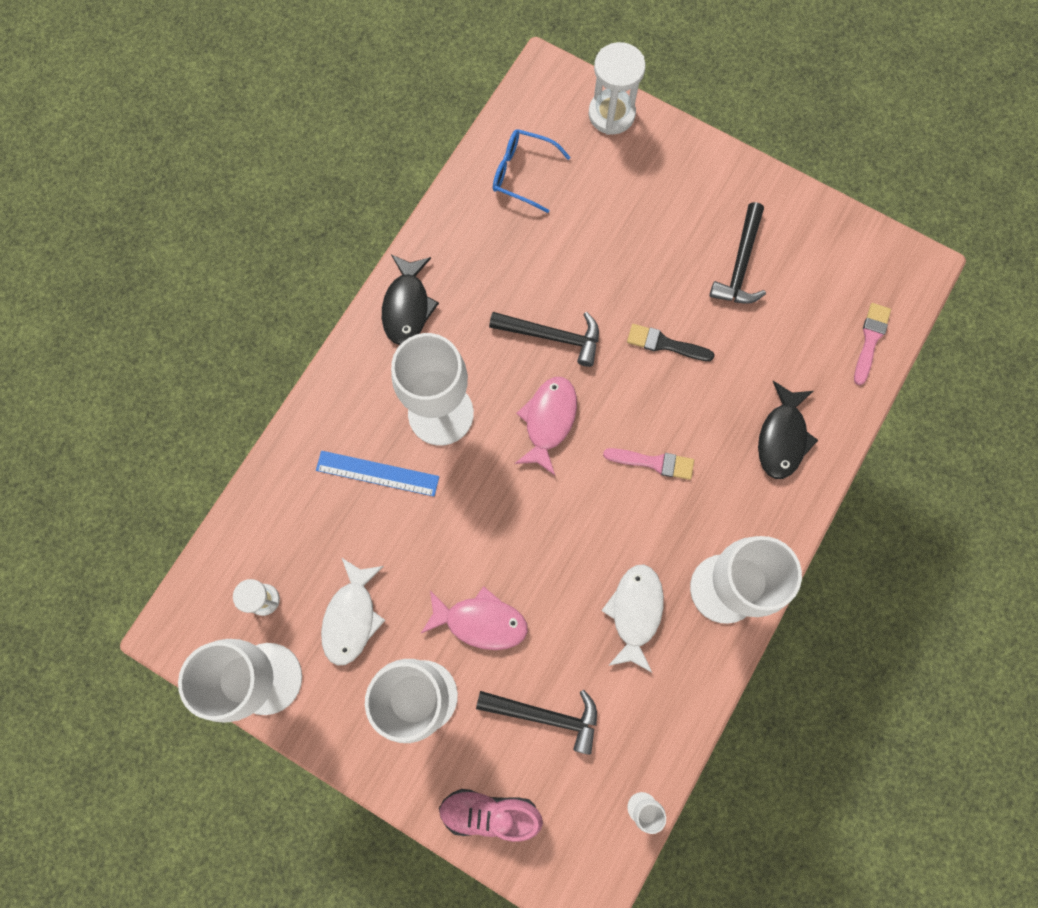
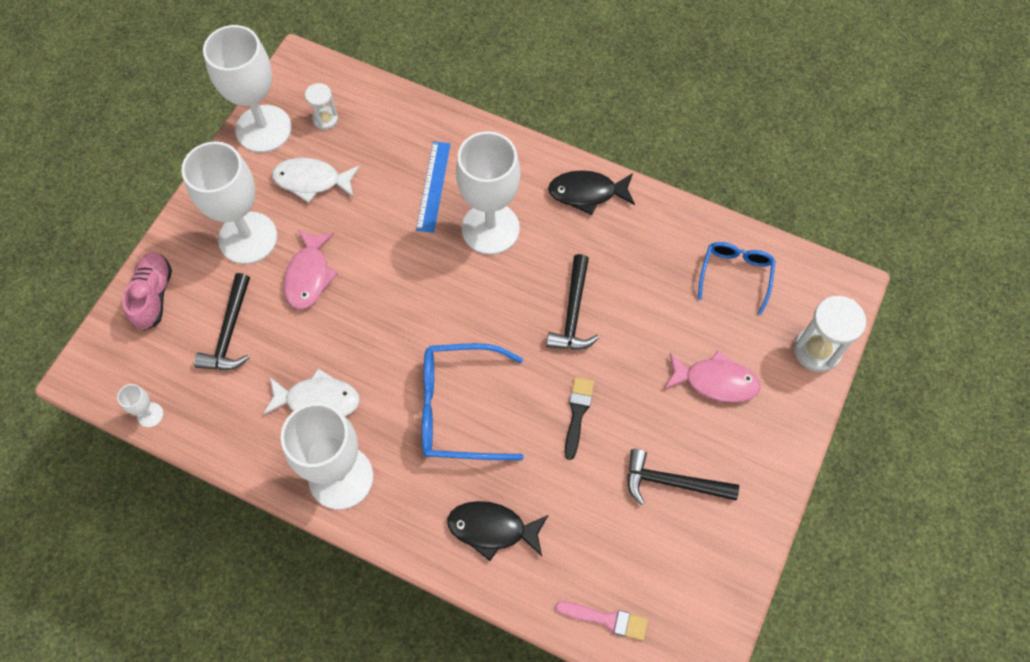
camera: 85 degrees right, 10 degrees down
pink fish [515,377,577,475] -> pink fish moved to [664,350,760,403]
pink brush [603,448,694,480] -> blue glasses [422,343,524,460]

